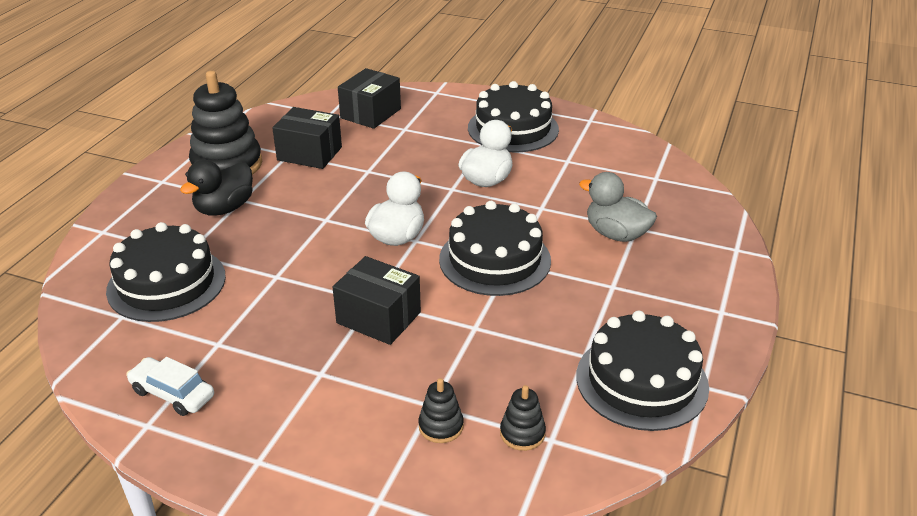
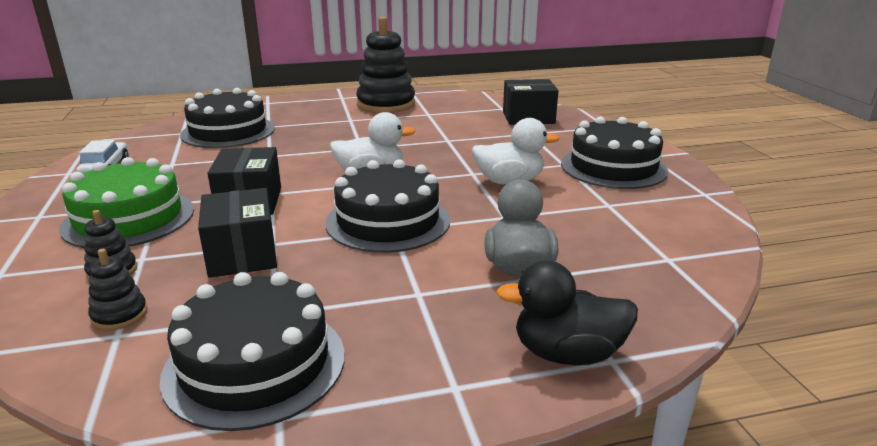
camera: 55 degrees right, 10 degrees down
black duck [180,160,253,216] -> black duck moved to [496,260,638,365]
black box [272,107,342,169] -> black box moved to [198,188,277,278]
none -> green cake [59,157,194,248]

